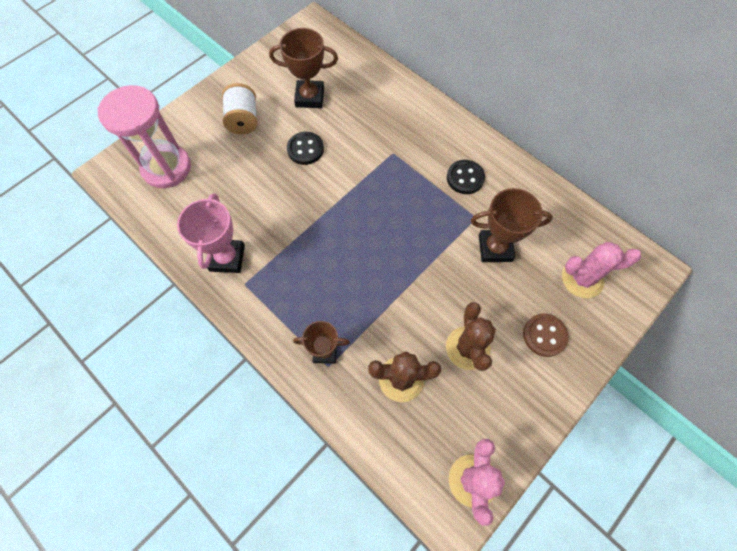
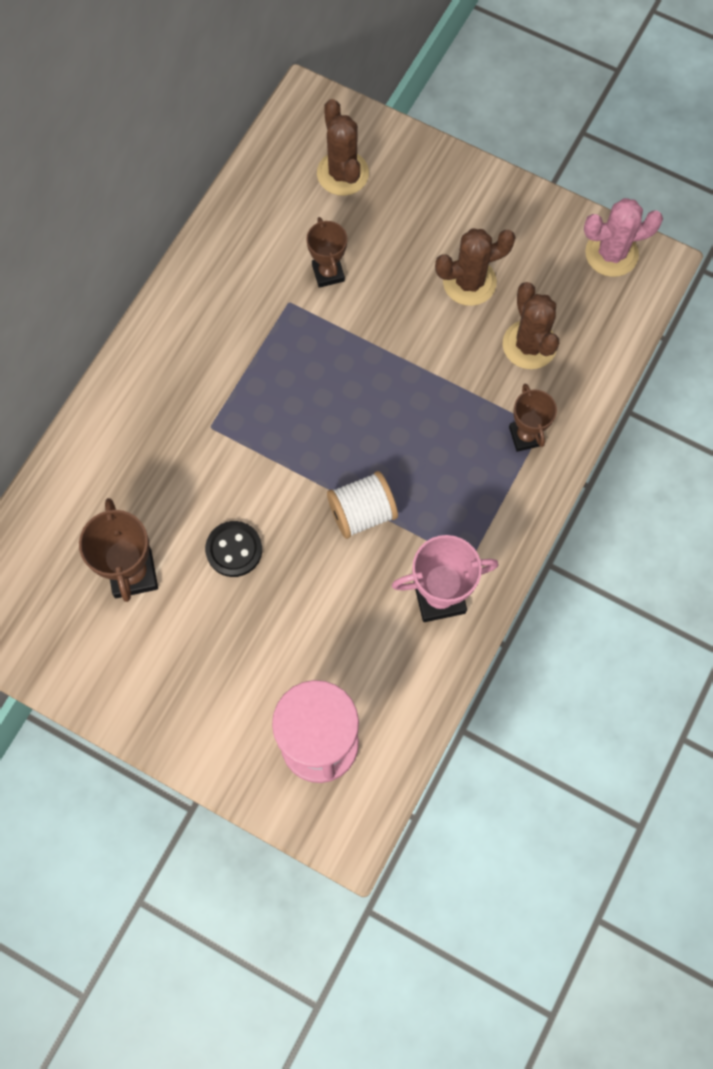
camera: 105 degrees left, 5 degrees up
white spool [222,83,258,134] -> white spool moved to [327,471,398,539]
black button [447,160,485,194] -> none
brown trophy [471,188,553,262] -> brown trophy [306,217,347,288], size x0.67
brown button [523,314,569,357] -> none
pink cactus [562,242,641,298] -> brown cactus [317,99,369,196]

